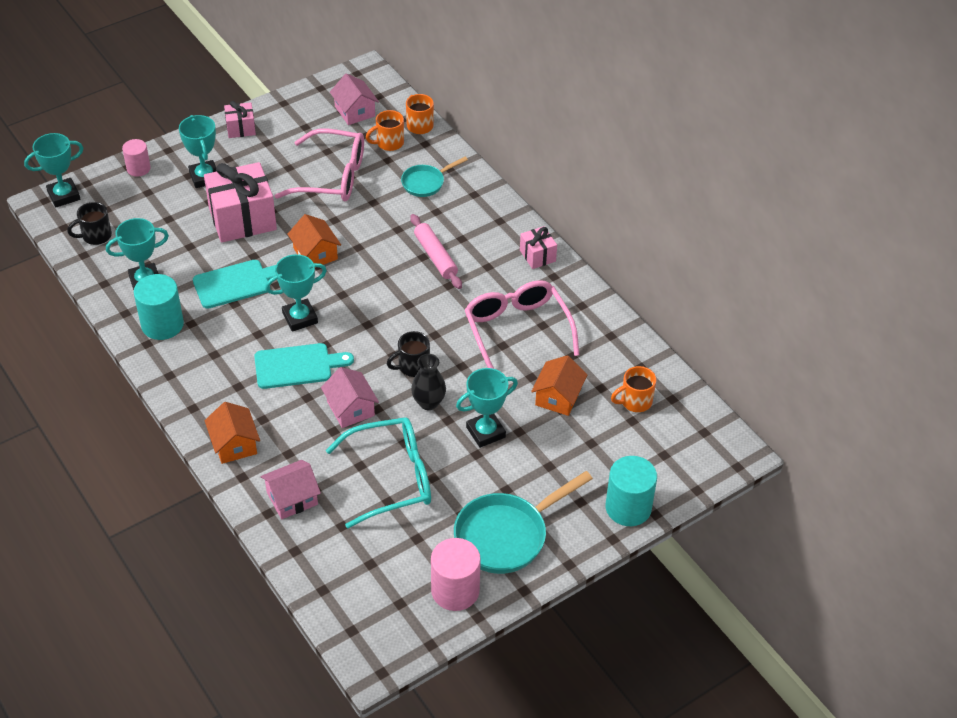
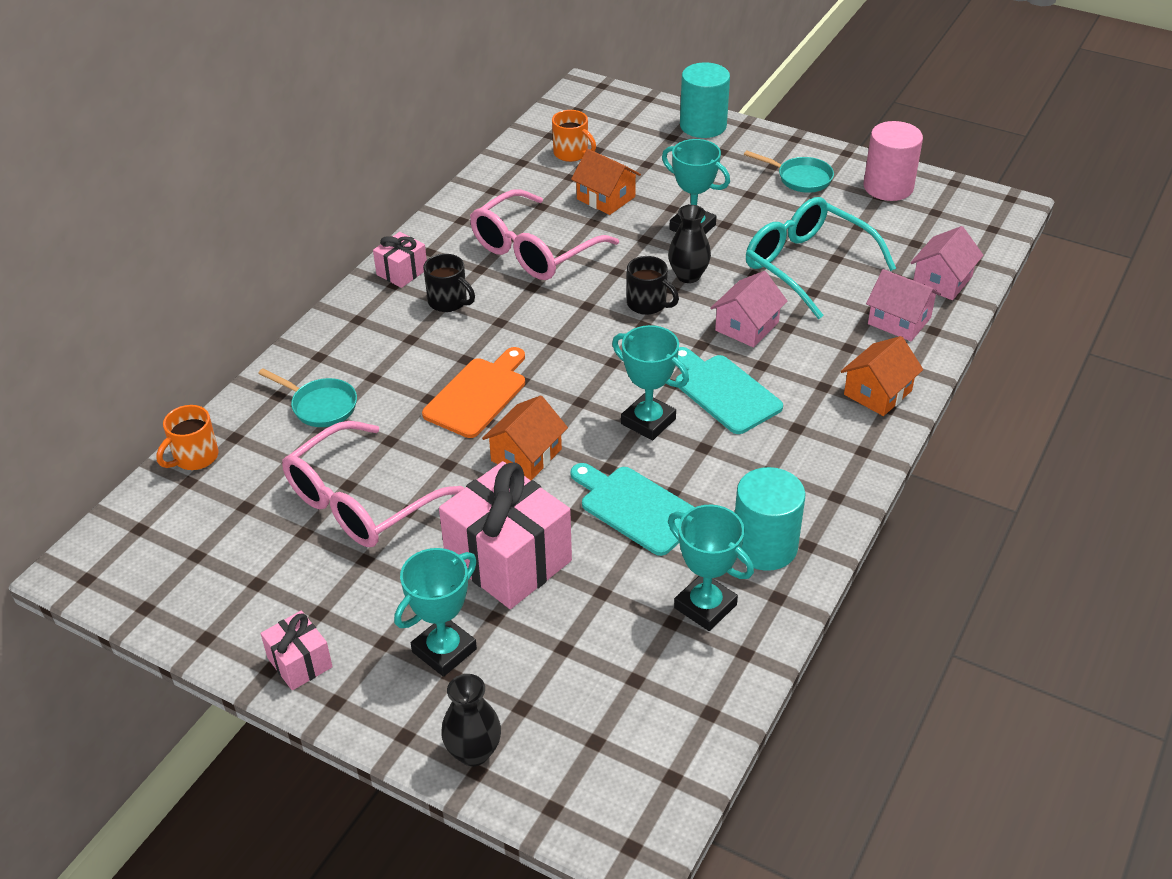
camera: 115 degrees left, 5 degrees down
turquoise trophy [24,133,83,207] -> none
black mug [67,202,112,245] -> black mug moved to [423,254,475,312]
pink cylinder [122,139,151,177] -> black vase [441,674,501,766]
pink glasses [275,129,364,201] -> pink glasses turned 120 degrees counterclockwise [282,421,464,547]
pink house [330,73,379,125] -> pink house moved to [910,226,984,300]
orange mug [366,110,404,151] -> none
pink rolling pin [410,214,462,289] -> none
turquoise pan [454,471,593,574] -> turquoise pan [744,150,834,193], size x0.56
orange house [531,355,587,416] -> orange house turned 45 degrees clockwise [571,149,641,215]
none -> orange cutting board [422,347,525,438]

